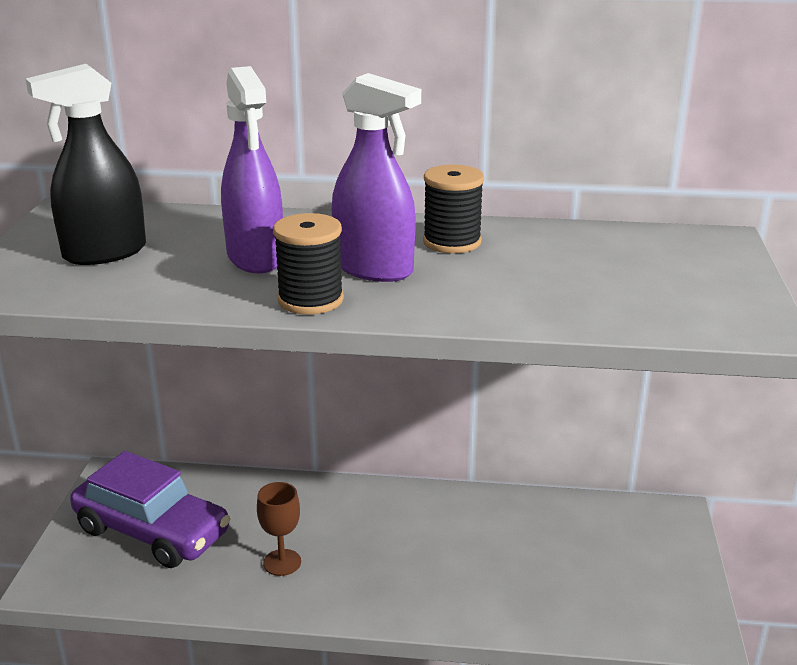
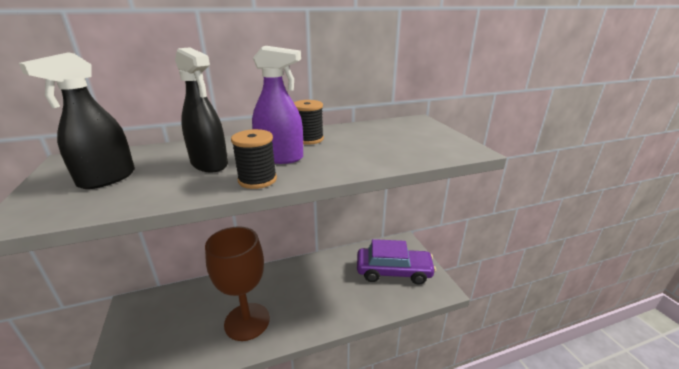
camera: 25 degrees left, 0 degrees up
purple car [70,451,230,568] -> purple car moved to [357,239,436,285]
purple spray bottle [221,66,283,273] -> black spray bottle [175,47,228,172]
brown goblet [257,482,301,576] -> brown goblet [205,226,270,341], size x2.23

